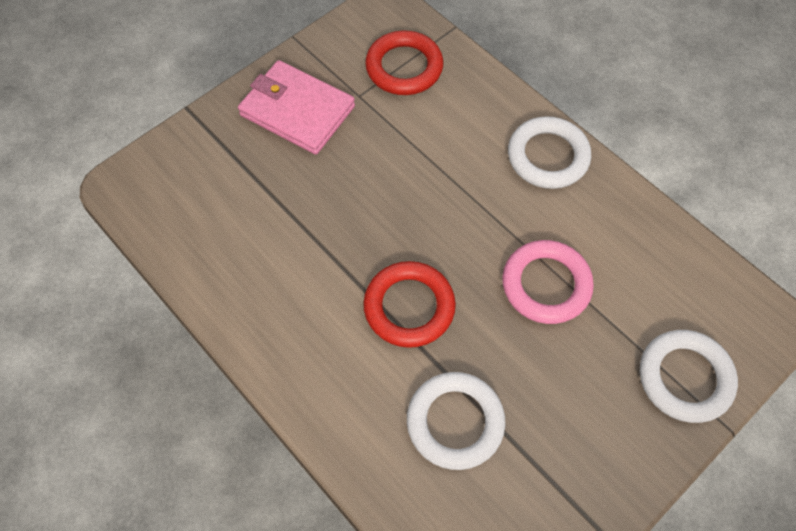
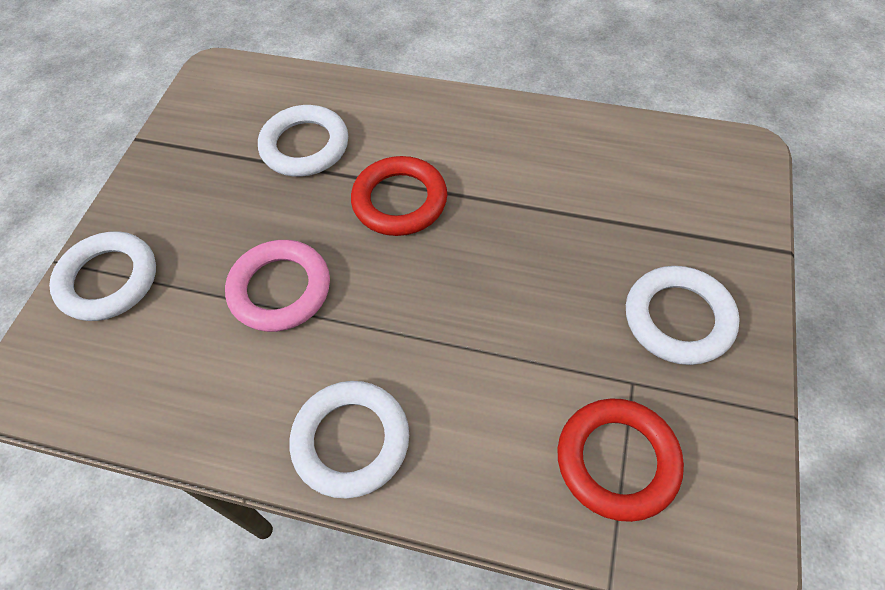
camera: 150 degrees right, 5 degrees down
pink wallet [238,60,355,155] -> white ring [626,266,740,365]

